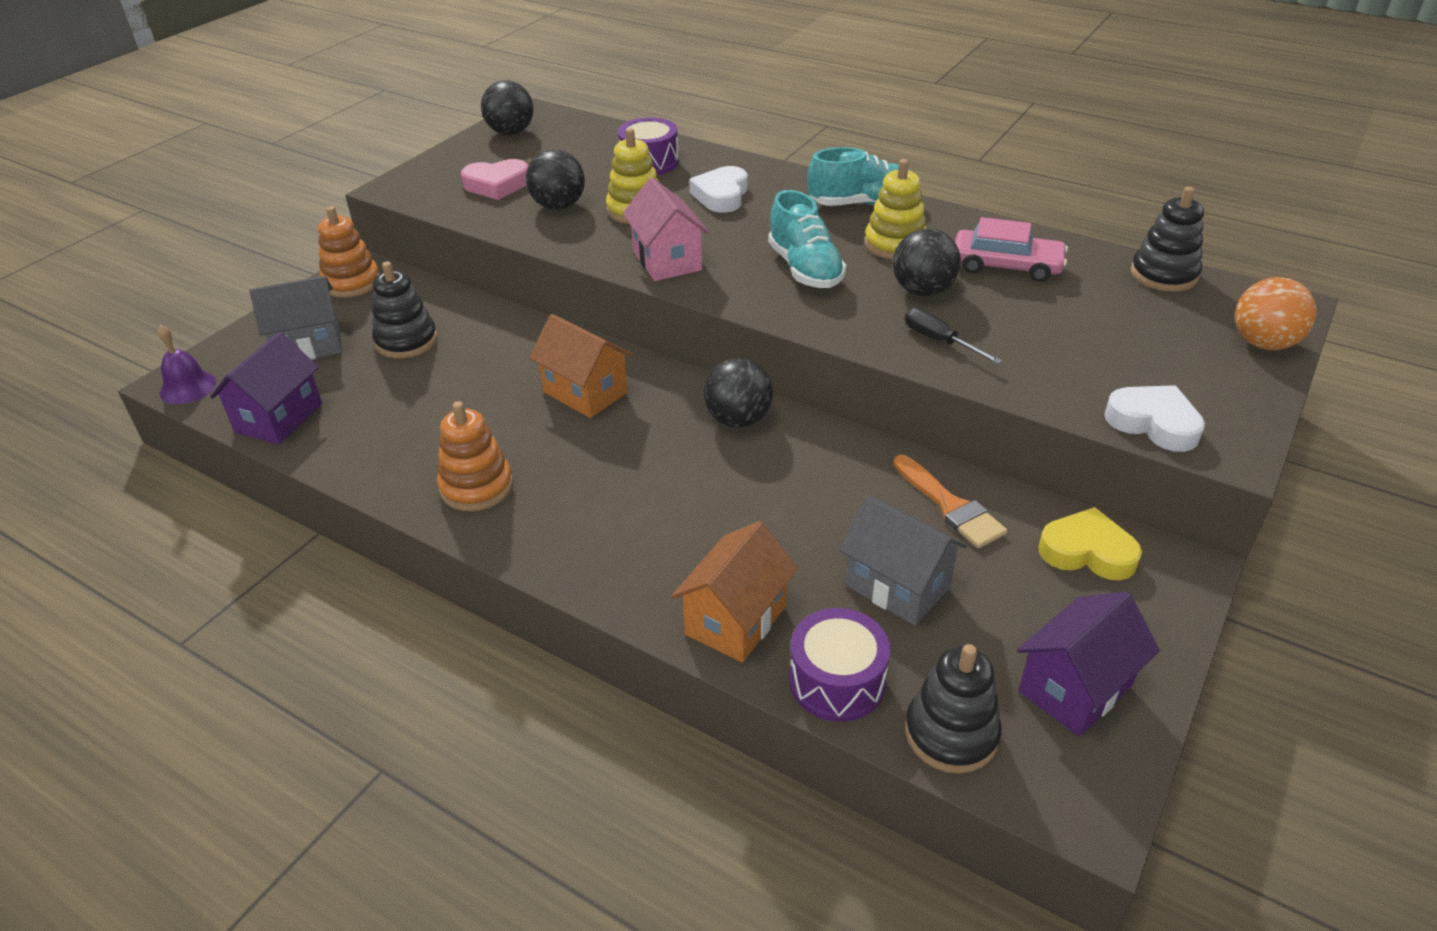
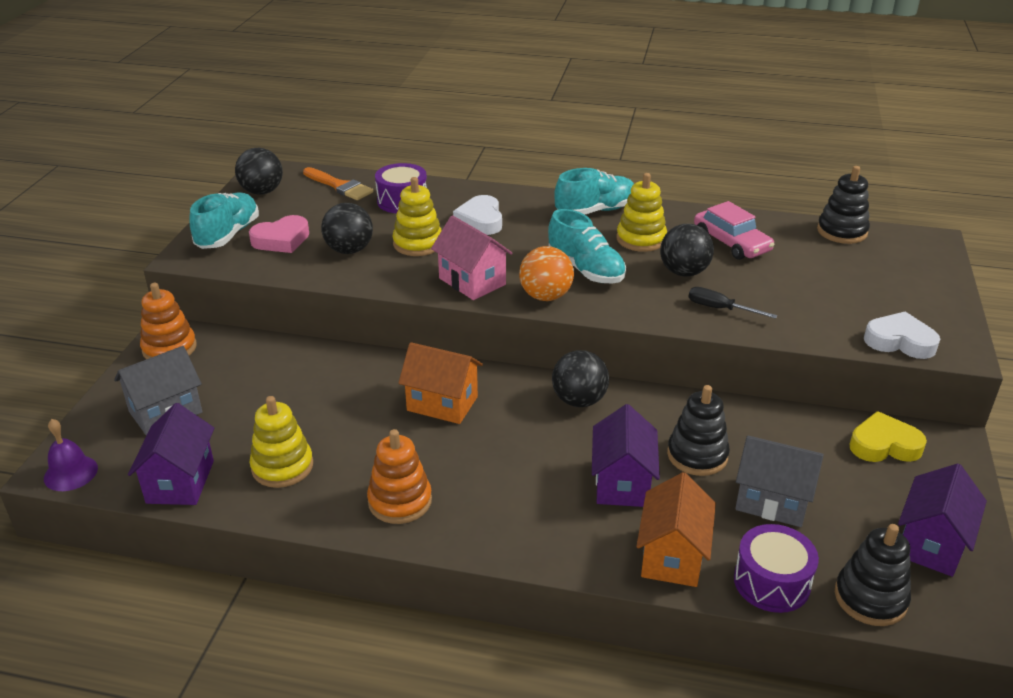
camera: 20 degrees left, 5 degrees down
black stacking toy [372,261,437,359] -> black stacking toy moved to [667,385,730,476]
orange brush [893,455,1007,548] -> orange brush moved to [303,167,373,200]
pink car [955,217,1068,282] -> pink car turned 60 degrees clockwise [694,201,775,260]
orange ball [1235,277,1317,350] -> orange ball moved to [519,246,574,301]
none -> turquoise shoe [189,192,259,249]
none -> yellow stacking toy [250,396,313,488]
none -> purple house [592,404,660,507]

